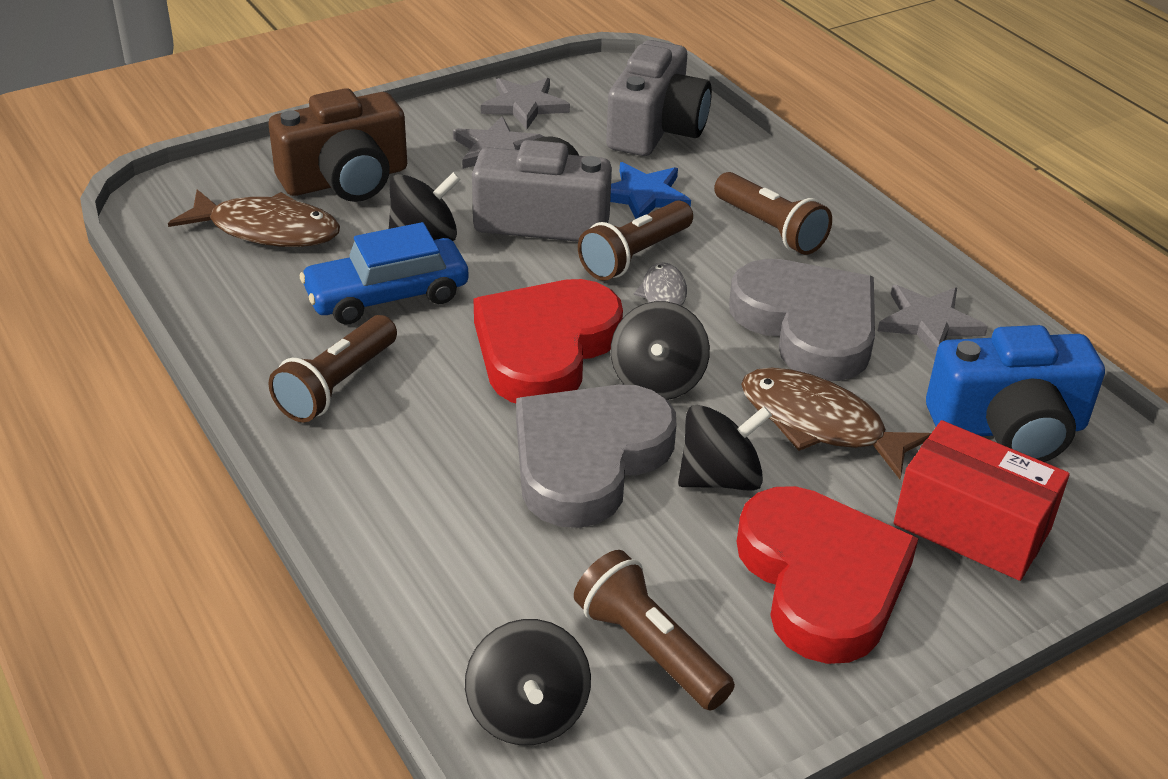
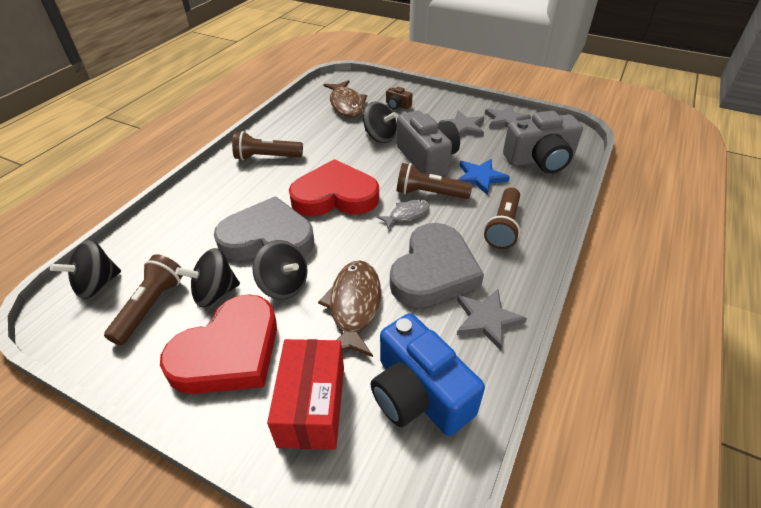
camera: 60 degrees right, 5 degrees up
brown camera [269,88,407,202] -> brown camera [386,87,412,109], size x0.44
blue car [300,222,469,324] -> none
black spinning top [611,301,710,400] -> black spinning top moved to [175,248,240,307]

